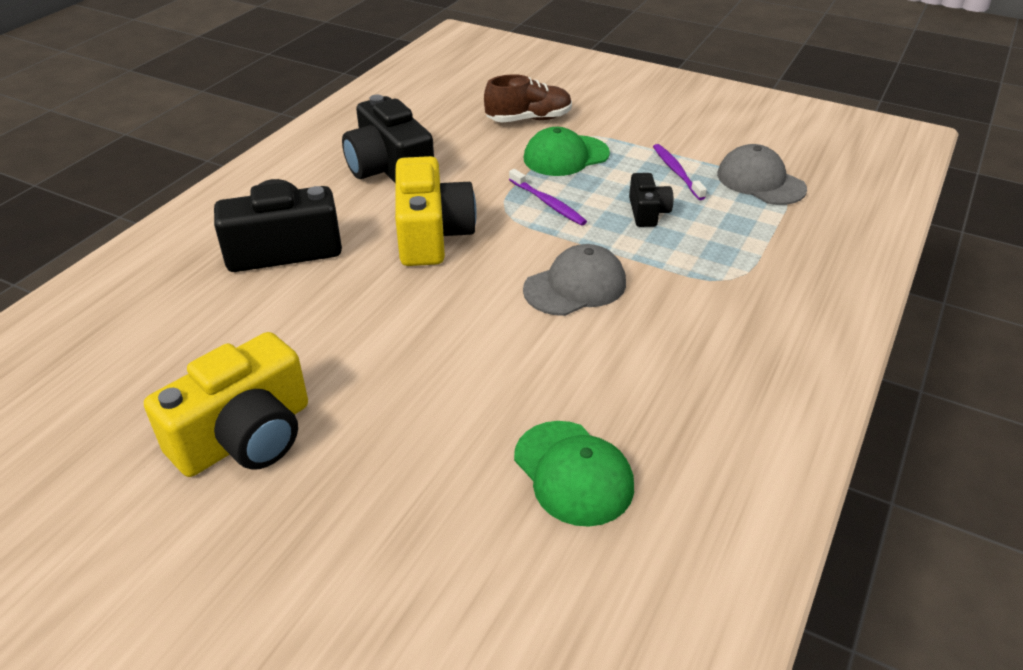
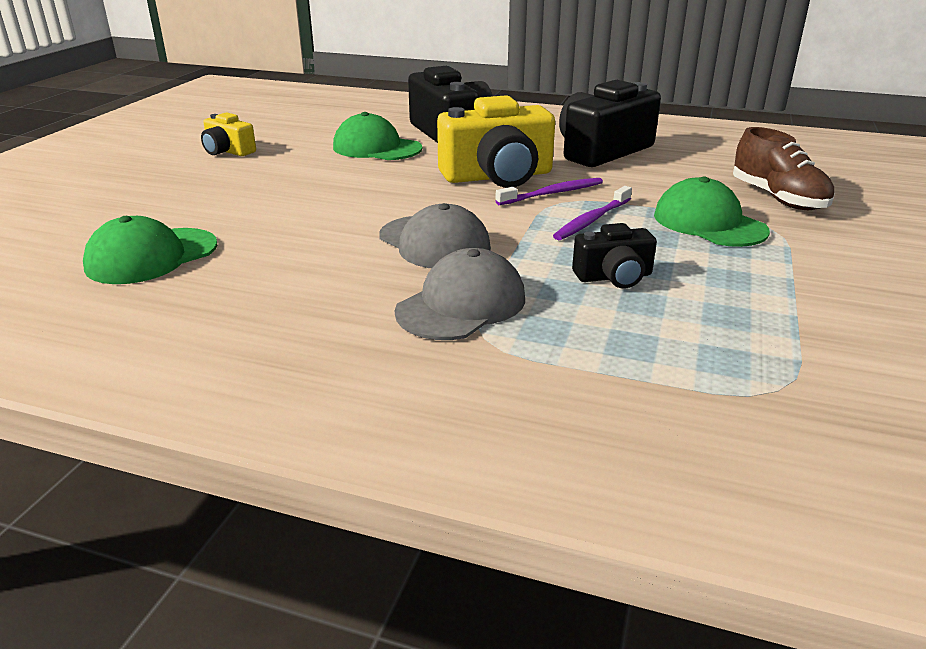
camera: 80 degrees right, 10 degrees down
yellow camera [144,332,308,477] -> yellow camera [201,113,256,156], size x0.52
purple toothbrush [653,144,707,200] -> purple toothbrush moved to [495,178,603,205]
grey cap [717,144,807,205] -> grey cap moved to [395,248,525,340]
none -> green cap [333,112,422,160]

